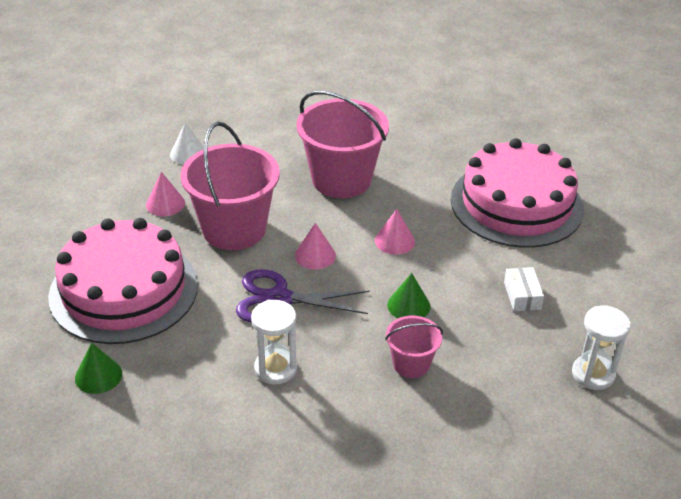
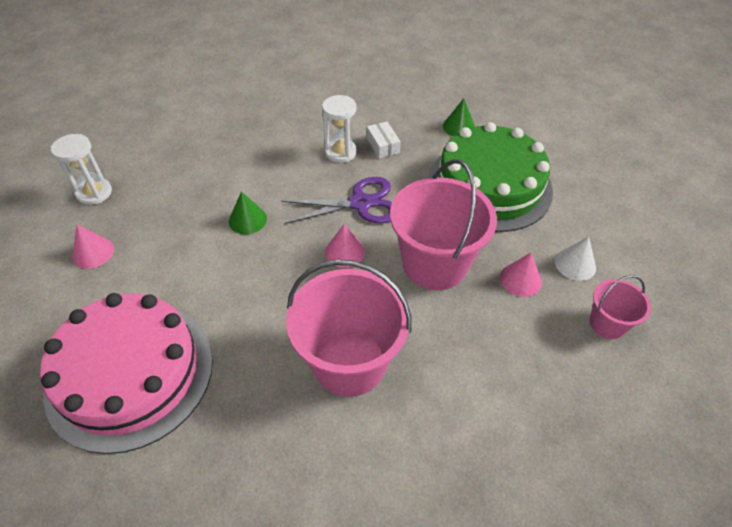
camera: 165 degrees right, 10 degrees up
pink cake [48,218,198,344] -> green cake [428,122,553,232]
white cone [170,123,204,165] -> white cone moved to [555,237,596,281]
pink cone [375,209,415,255] -> pink cone moved to [72,225,114,269]
pink bucket [385,316,443,378] -> pink bucket moved to [590,275,651,339]
white box [504,267,544,311] -> white box moved to [367,122,401,158]

